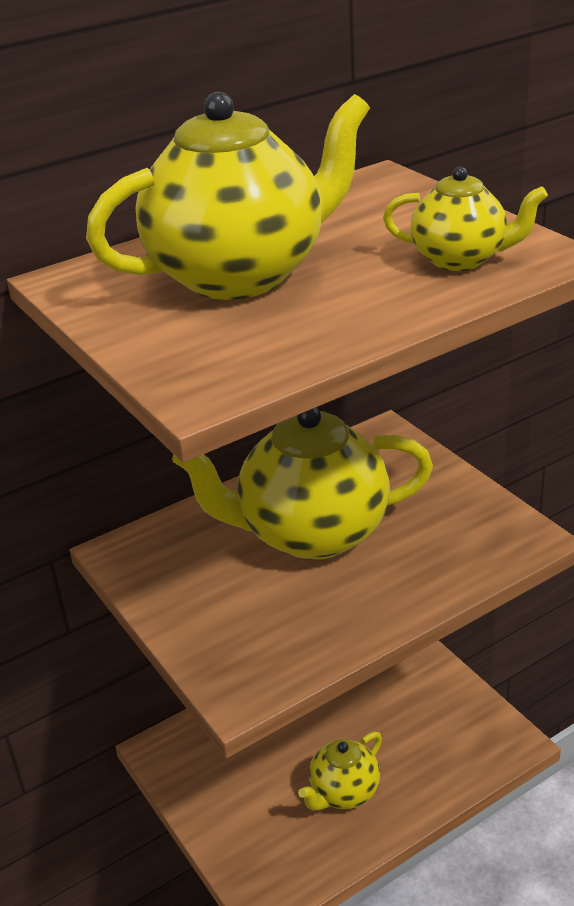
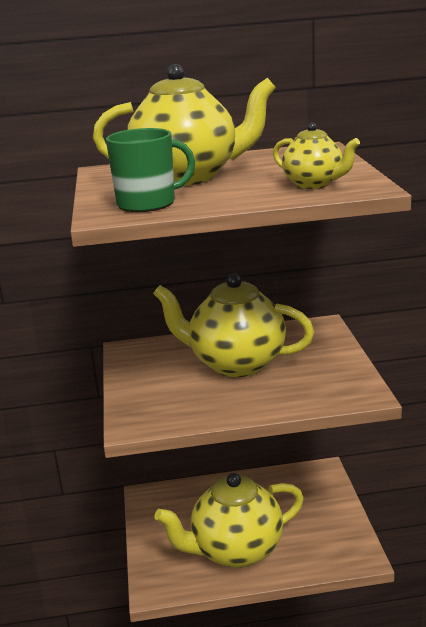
camera: 25 degrees right, 10 degrees down
yellow teapot [298,731,382,811] -> yellow teapot [154,473,304,568], size x1.91
none -> green mug [106,128,195,212]

